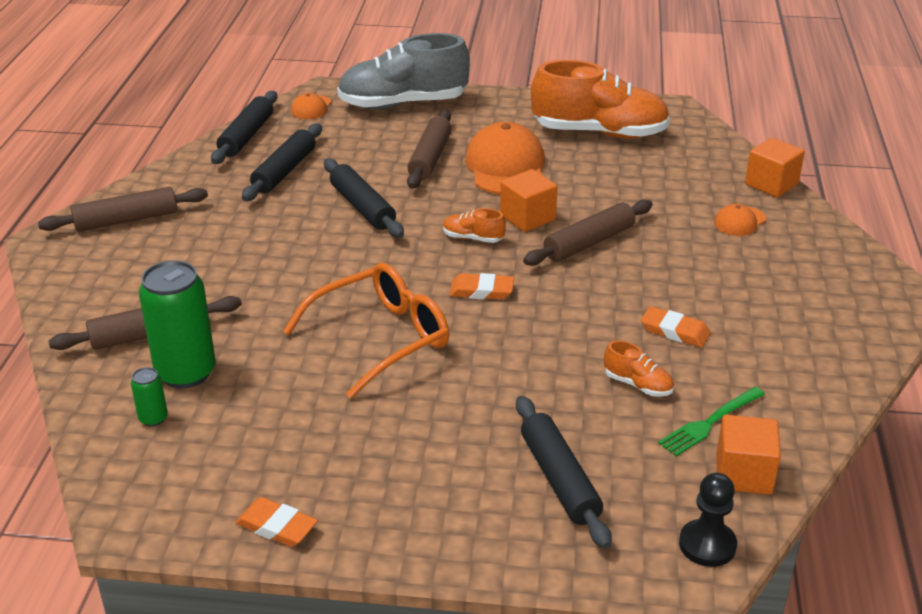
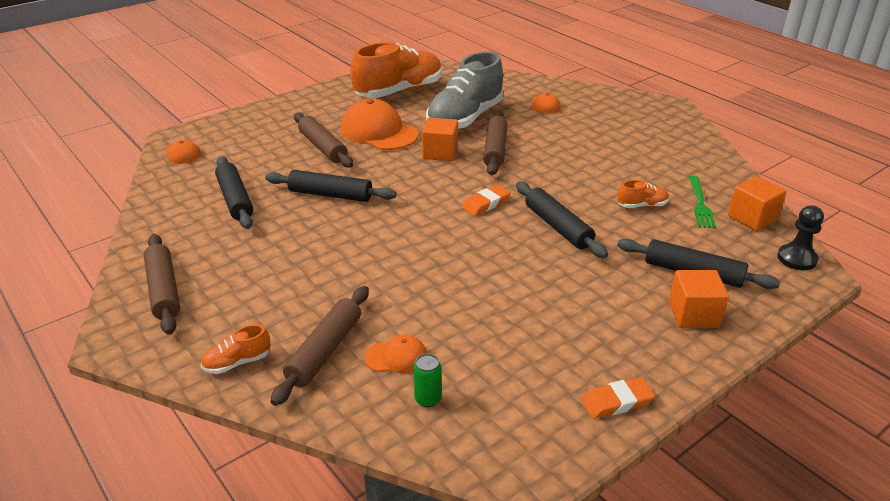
camera: 45 degrees left, 0 degrees up
brown rolling pin [38,187,208,232] -> brown rolling pin turned 45 degrees counterclockwise [144,234,180,335]
green can [139,260,216,388] -> orange cap [365,335,427,374]
black rolling pin [211,91,277,164] -> black rolling pin moved to [516,182,608,258]
orange glasses [283,263,449,399] -> none
grey shoe [337,33,470,109] -> grey shoe moved to [426,52,503,129]
orange shoe [443,208,506,243] -> orange shoe moved to [201,324,271,374]
orange eraser [641,306,711,347] -> none
orange cube [745,138,805,198] -> orange cube moved to [669,270,729,328]

